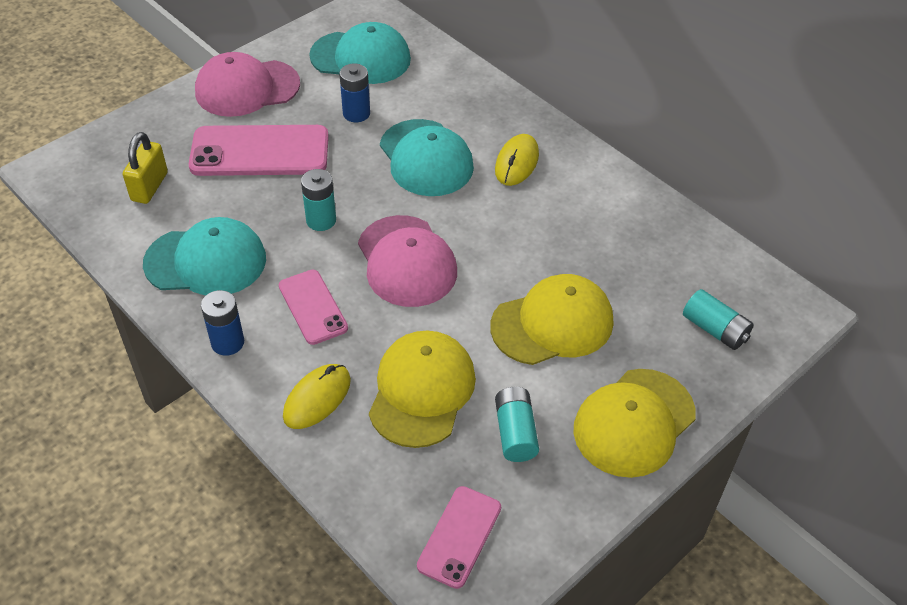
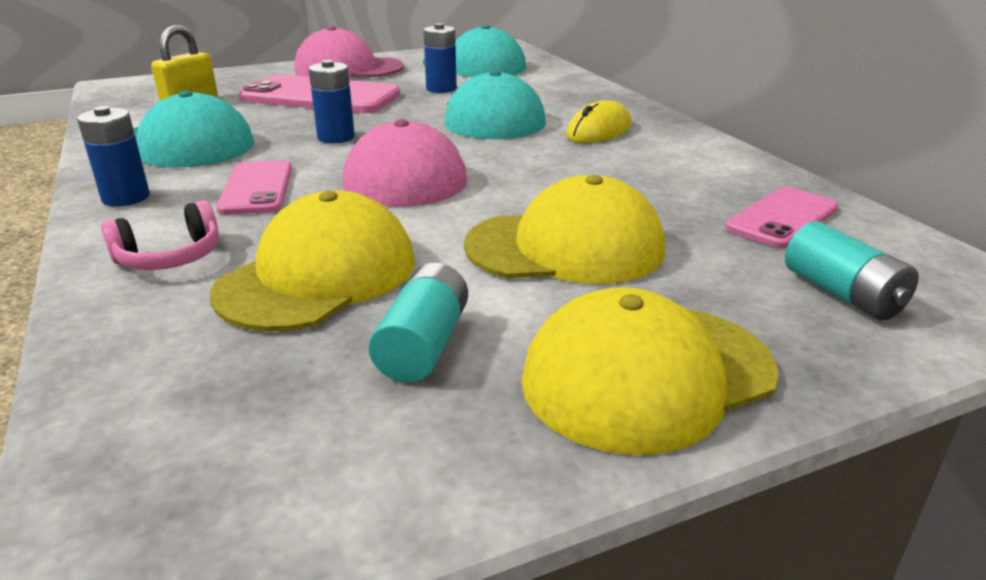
camera: 20 degrees right, 20 degrees down
yellow mouse [283,364,351,429] -> pink headphones [101,200,219,270]
turquoise battery [301,169,336,231] -> blue battery [309,60,355,143]
pink phone [417,486,501,589] -> pink phone moved to [725,187,839,248]

